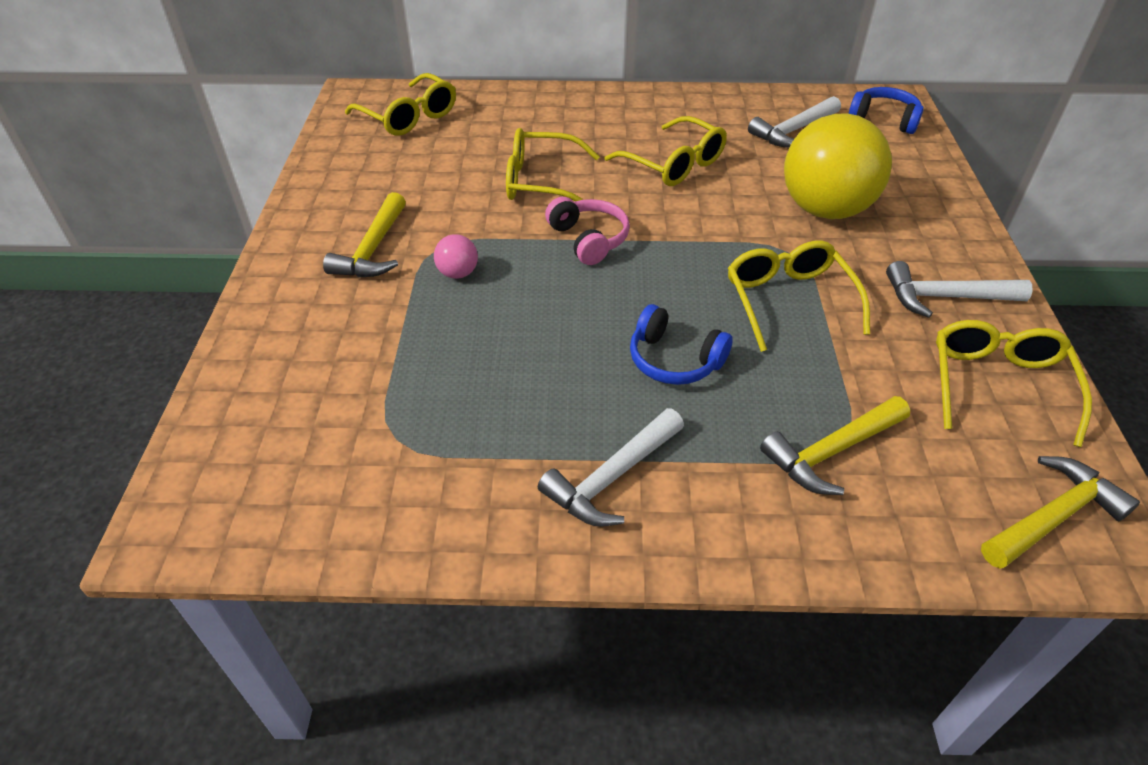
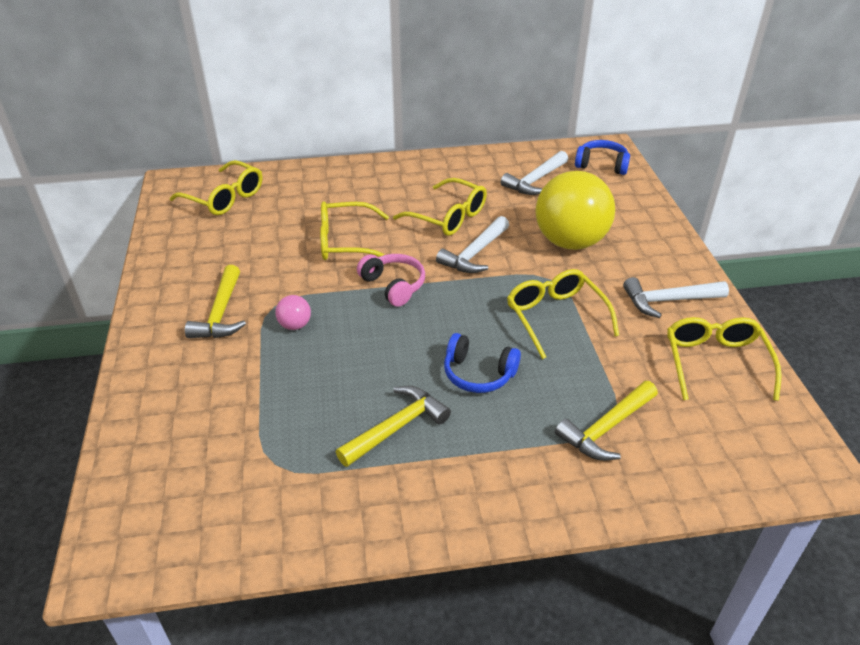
camera: 10 degrees left, 5 degrees down
white hammer [538,408,684,527] -> white hammer moved to [436,216,509,273]
yellow hammer [981,456,1140,569] -> yellow hammer moved to [336,386,451,467]

